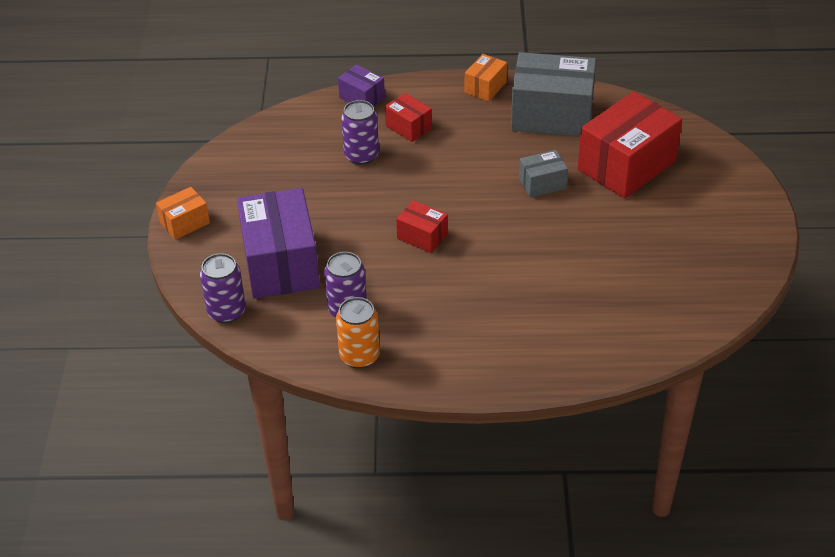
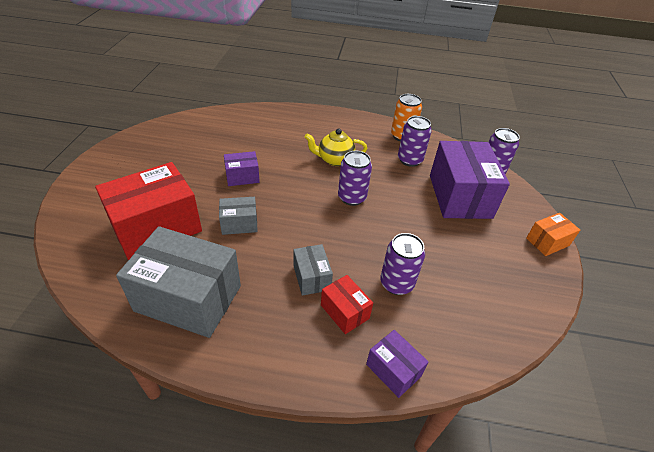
camera: 175 degrees left, 0 degrees up
red box [396,200,448,253] -> purple can [338,151,372,206]
orange box [465,54,507,101] -> none
none -> purple box [224,151,260,186]
none -> grey box [293,244,333,296]
none -> yellow teapot [305,128,367,166]

